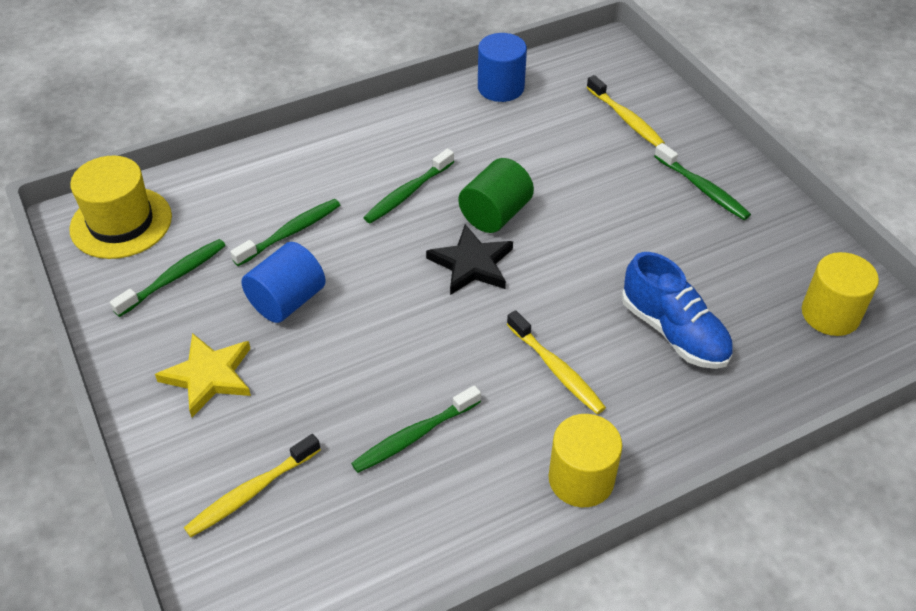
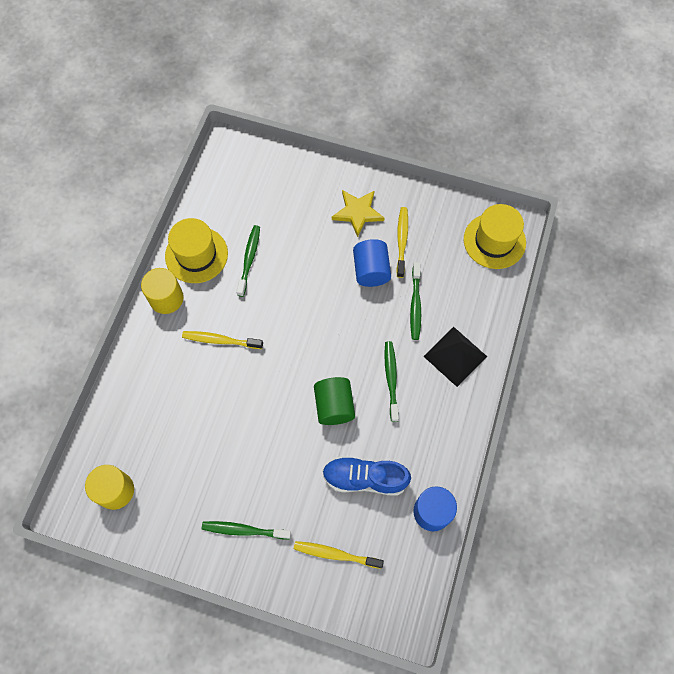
camera: 135 degrees right, 20 degrees up
green toothbrush [110,239,226,317] -> none
yellow toothbrush [184,434,321,537] -> yellow toothbrush moved to [396,207,408,278]
black star [426,224,513,295] -> none
blue shoe [622,252,733,369] -> blue shoe moved to [322,456,411,496]
none -> yellow hat [165,218,228,283]
none -> black pyramid [423,327,487,387]

